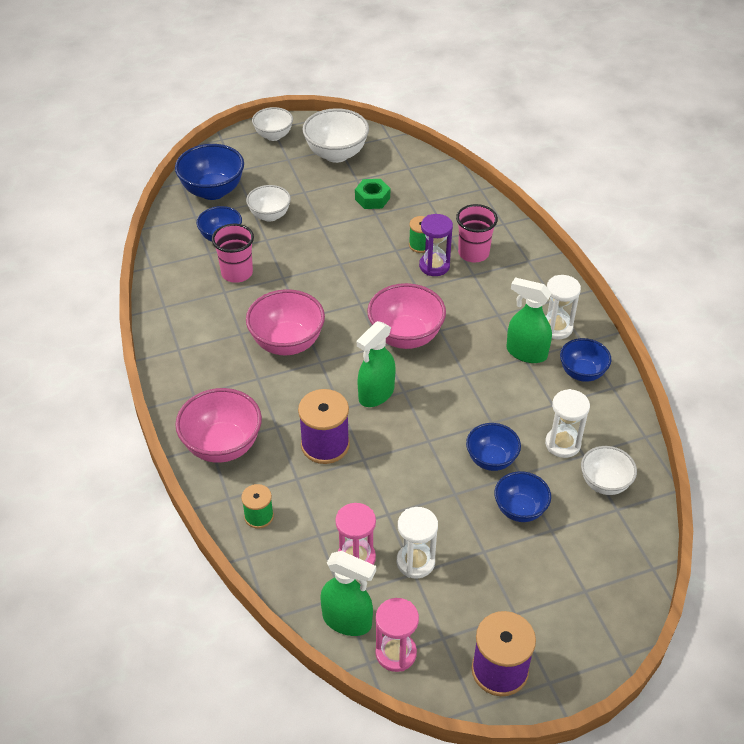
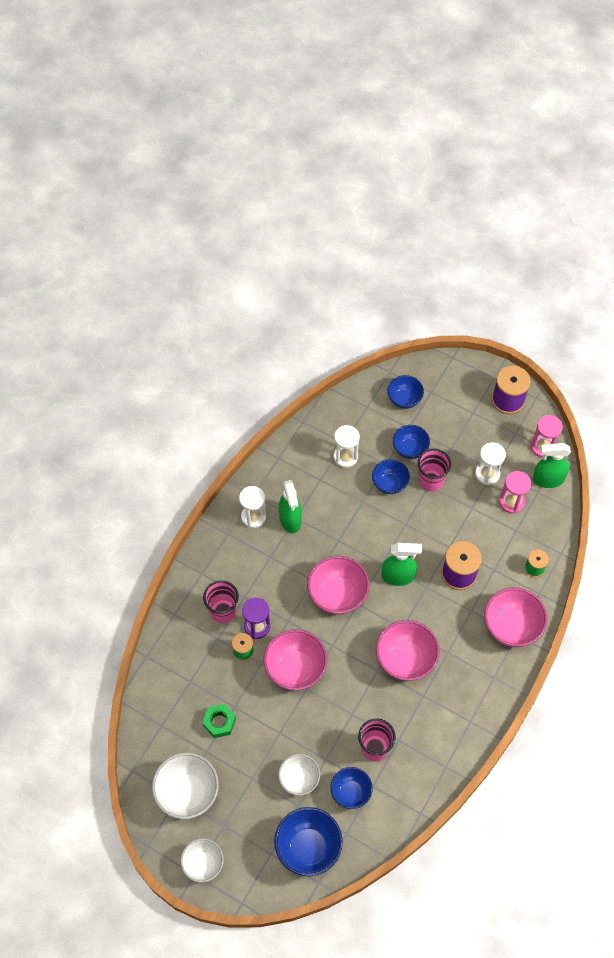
camera: 130 degrees left, 15 degrees up
green spray bottle [320,551,376,636] -> green spray bottle turned 75 degrees counterclockwise [533,443,571,488]
blue bowl [560,338,611,382] -> blue bowl moved to [387,375,424,409]
white bowl [581,446,637,495] -> none
none -> pink bowl [263,629,327,691]
none -> pink cup [418,449,451,492]

